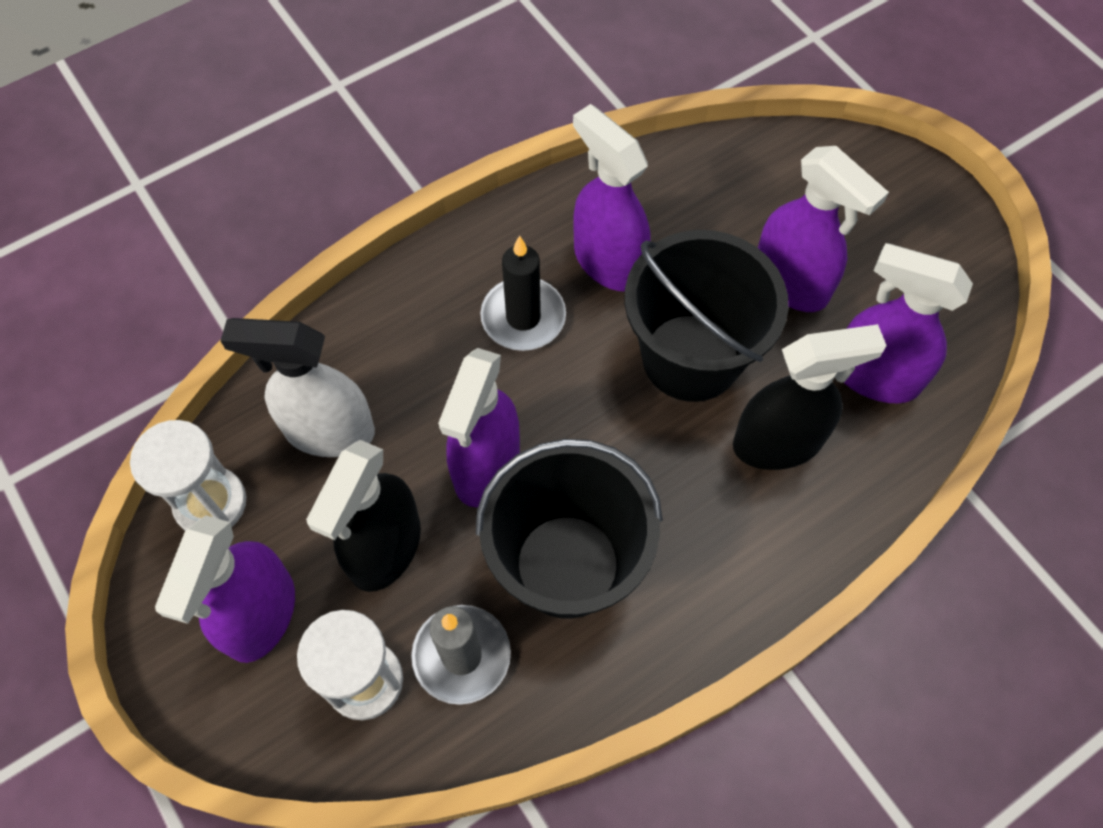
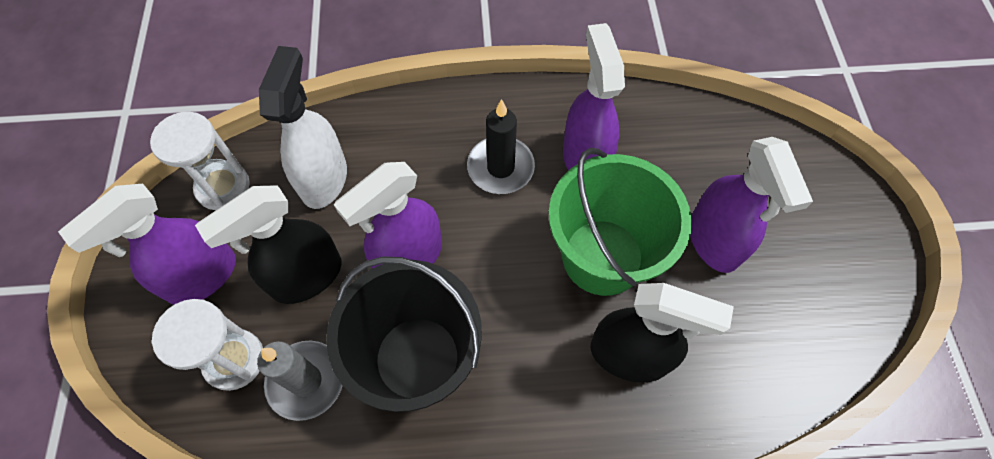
camera: 30 degrees right, 0 degrees up
white spray bottle [220,318,375,457] -> white spray bottle turned 60 degrees clockwise [259,46,347,209]
black bucket [624,230,789,402] -> green bucket [549,148,692,296]
purple spray bottle [843,243,973,403] -> none

